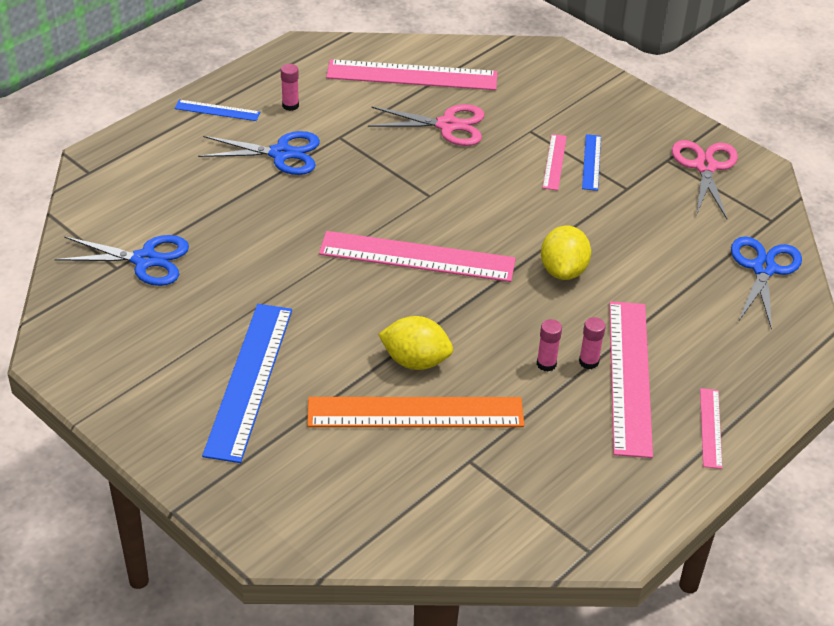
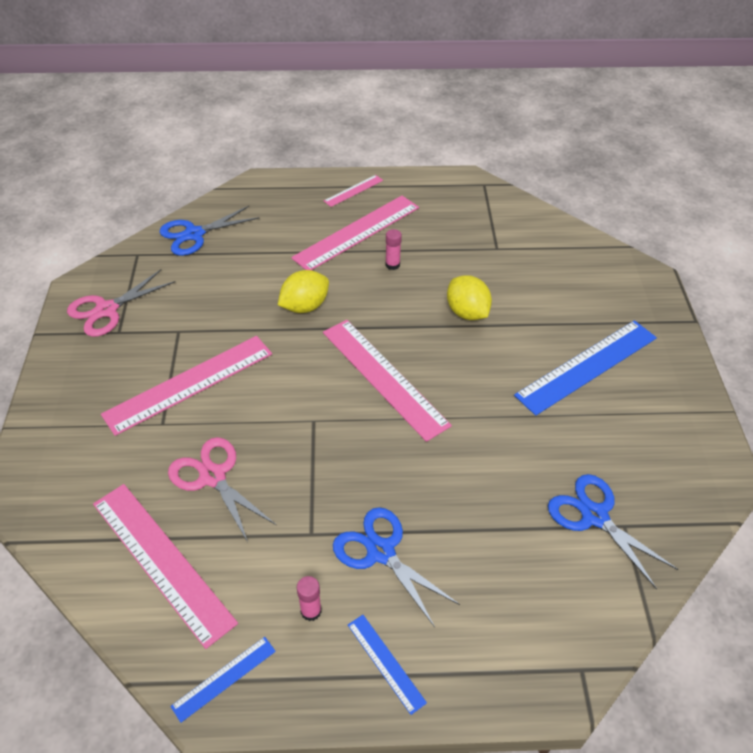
camera: 135 degrees left, 5 degrees up
orange ruler [307,397,524,427] -> none
pink ruler [543,134,567,190] -> pink ruler [101,336,272,436], size x2.07
pink glue stick [579,317,606,369] -> none
blue ruler [582,134,601,191] -> blue ruler moved to [170,637,276,723]

